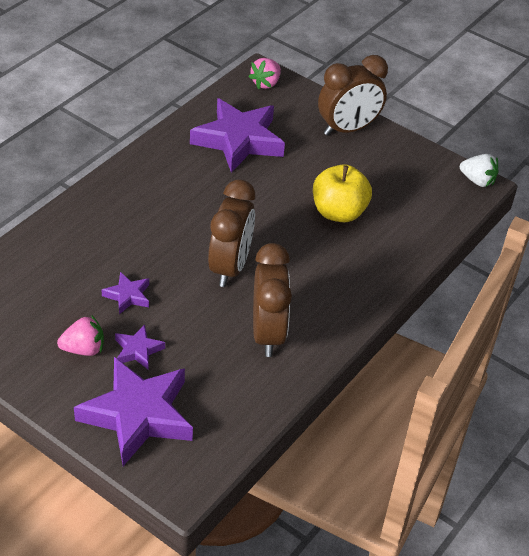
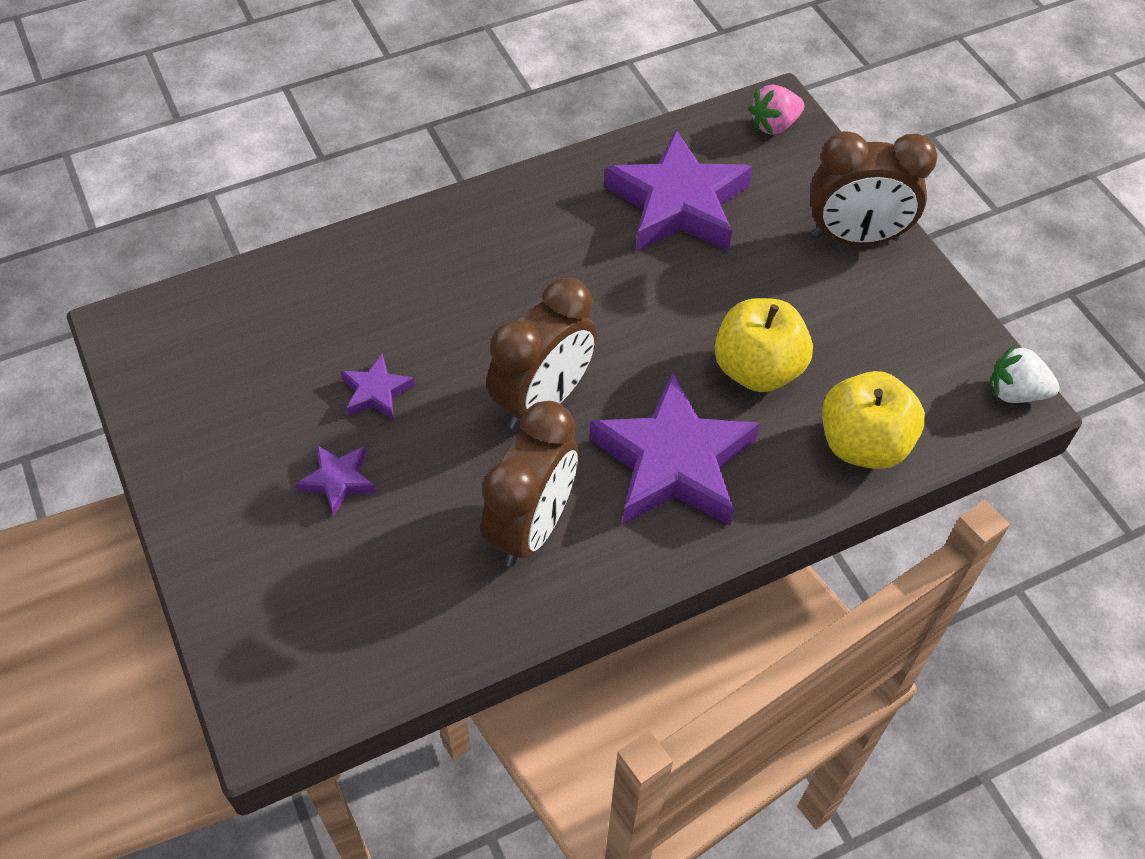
camera: 30 degrees right, 10 degrees up
pink strawberry [57,315,104,356] -> none
purple star [74,357,193,466] -> purple star moved to [589,373,760,526]
white strawberry [460,154,499,187] -> white strawberry turned 135 degrees clockwise [990,344,1060,403]
none -> yellow apple [822,371,925,469]

